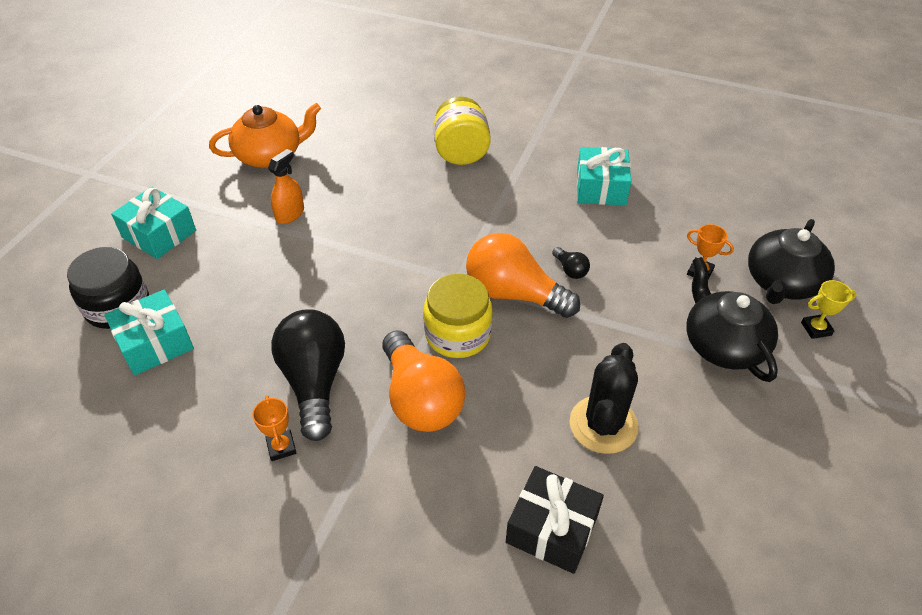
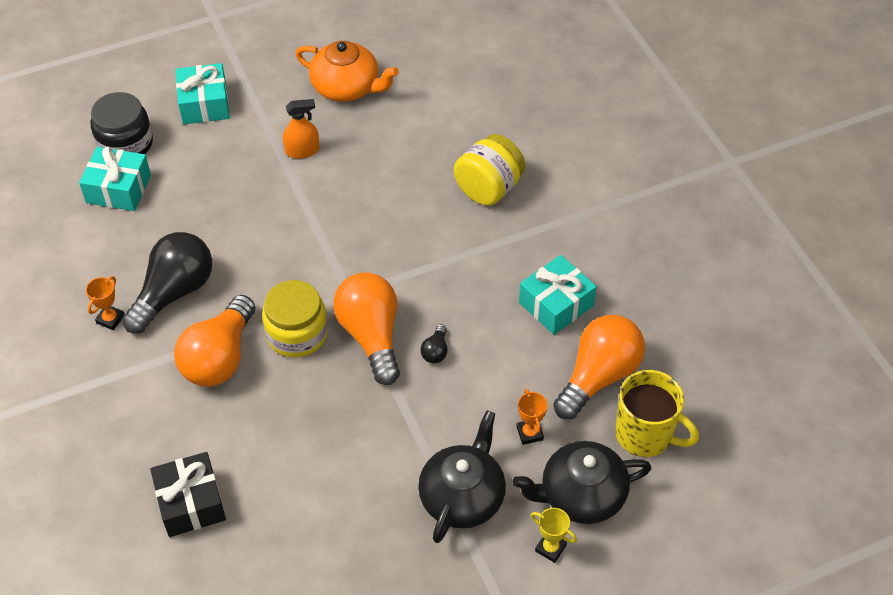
camera: 45 degrees right, 5 degrees up
black cactus [570,343,639,454] -> none
none -> orange light bulb [553,315,645,419]
none -> yellow mug [615,370,699,457]

